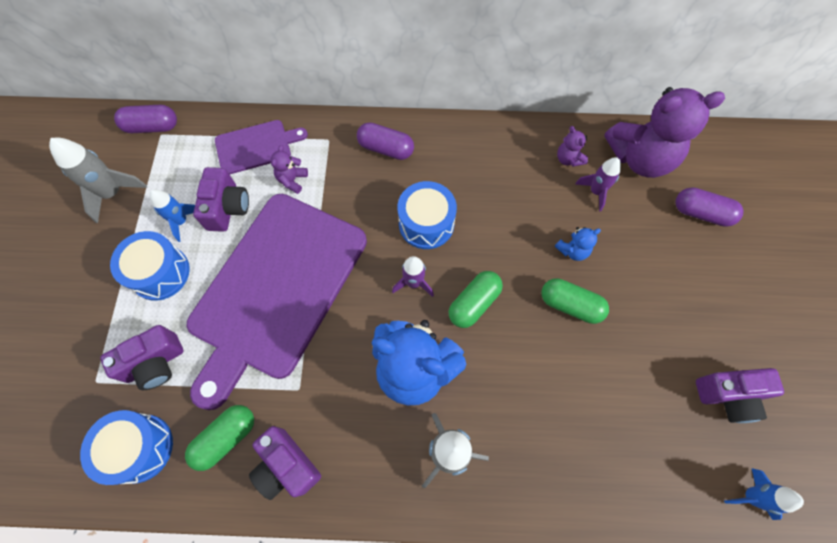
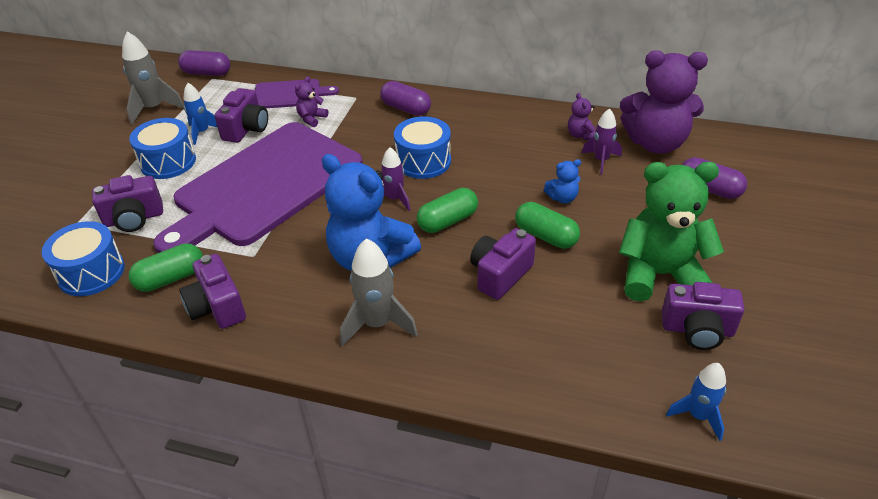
camera: 15 degrees right, 25 degrees down
none -> purple camera [470,228,536,300]
none -> green teddy bear [619,162,724,302]

